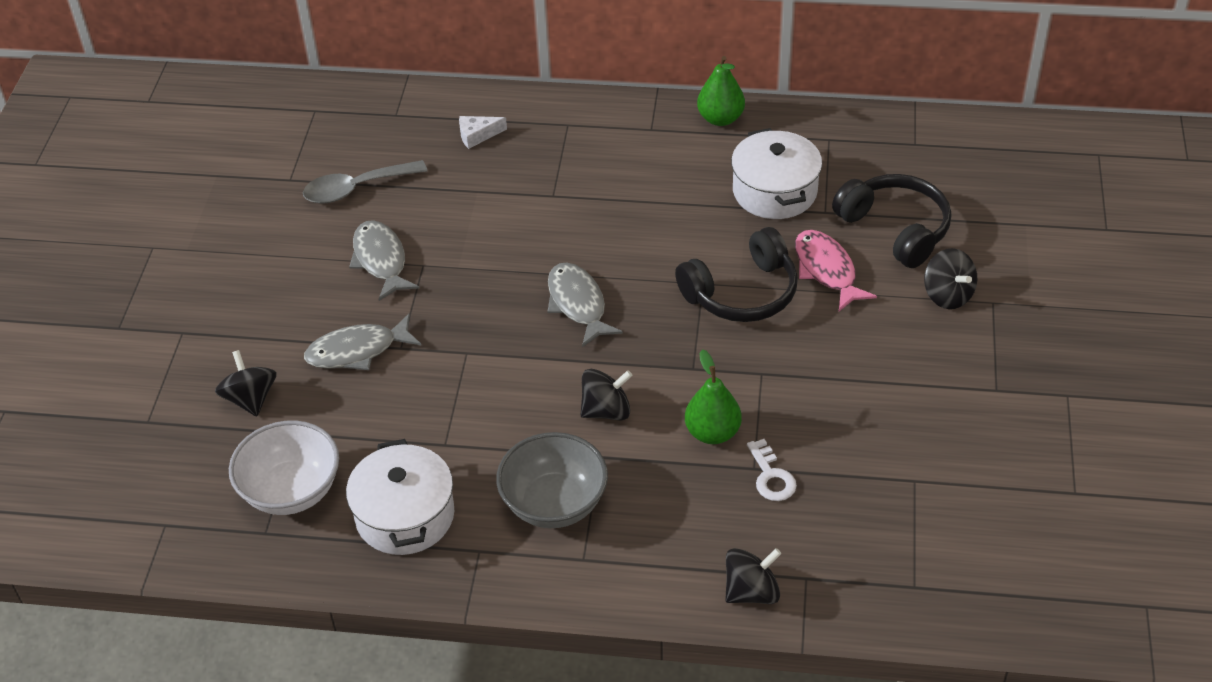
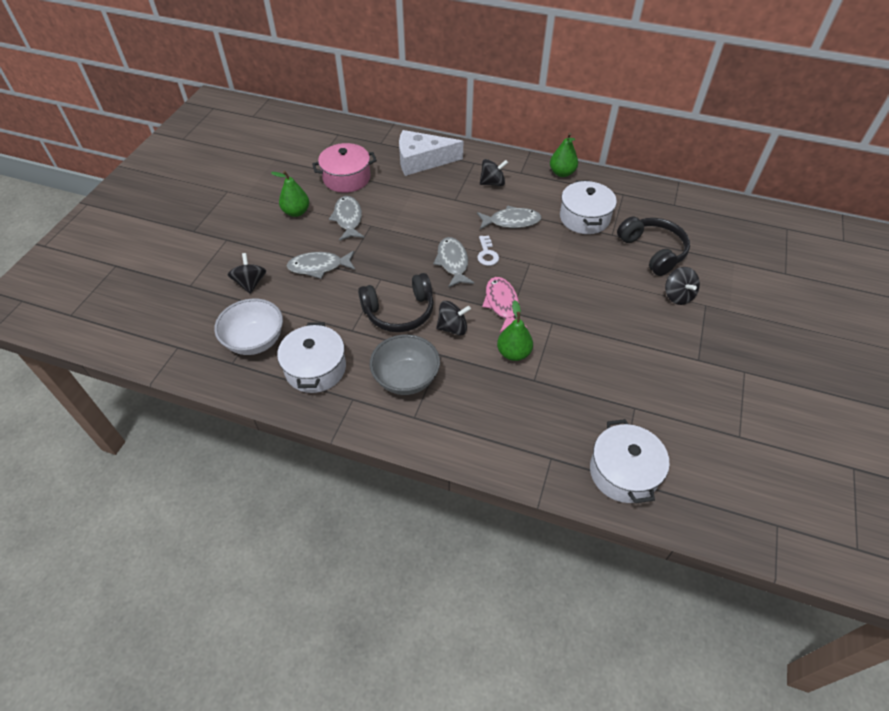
camera: 10 degrees right, 5 degrees up
grey spoon [303,160,427,204] -> pink pot [312,143,377,193]
white cheese [459,116,507,149] -> white cheese [399,130,463,176], size x2.36
black headphones [675,227,798,322] -> black headphones moved to [358,273,434,332]
black spinning top [725,548,781,604] -> black spinning top moved to [480,159,508,186]
white key [747,439,797,501] -> white key moved to [477,236,499,266]
pink fish [795,230,877,311] -> pink fish moved to [482,277,527,333]
none -> green pear [271,171,309,217]
none -> grey fish [477,205,542,229]
none -> white pot [590,419,670,503]

